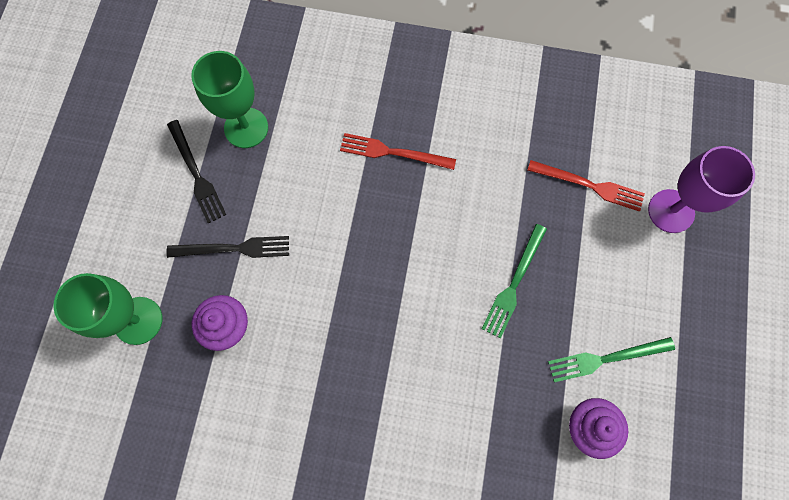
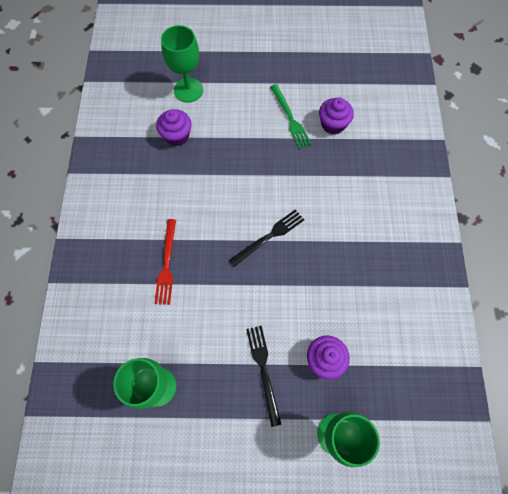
camera: 100 degrees left, 5 degrees down
black fork [167,120,226,223] -> black fork moved to [229,209,304,267]
green fork [482,224,547,338] -> none
red fork [527,160,645,212] -> purple cupcake [156,109,192,146]
purple goblet [648,146,755,233] -> green goblet [161,25,203,103]

